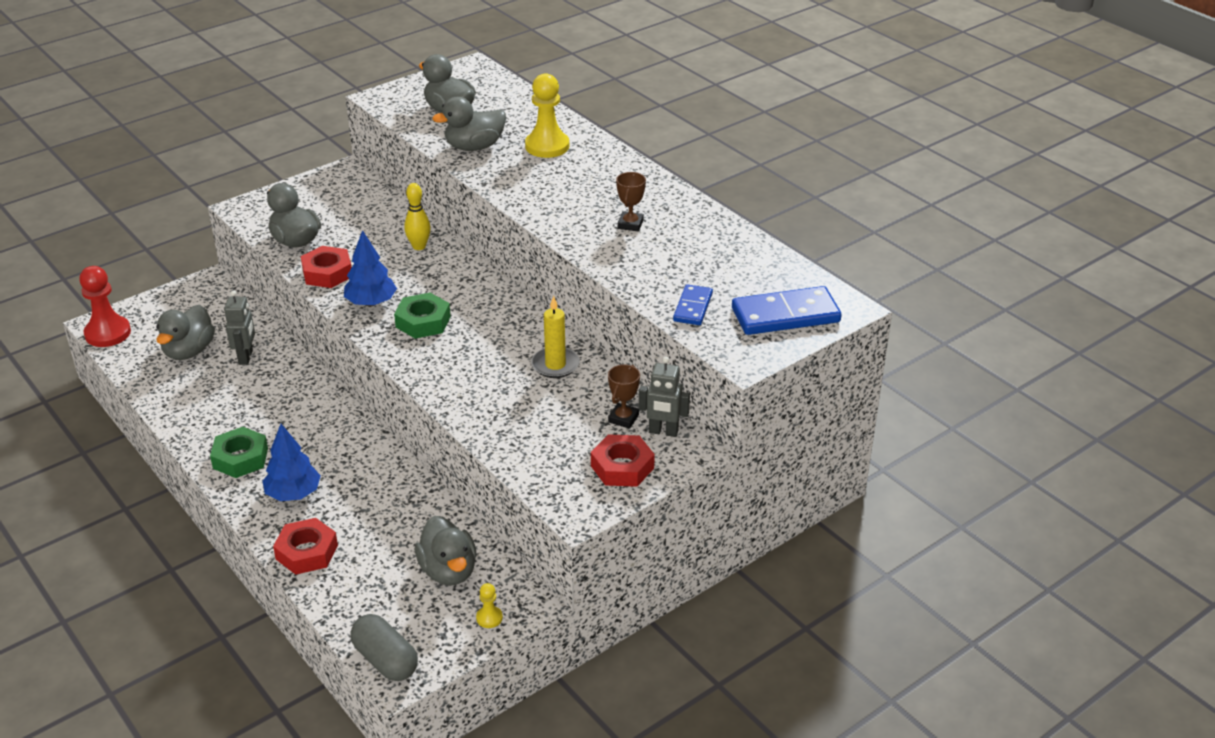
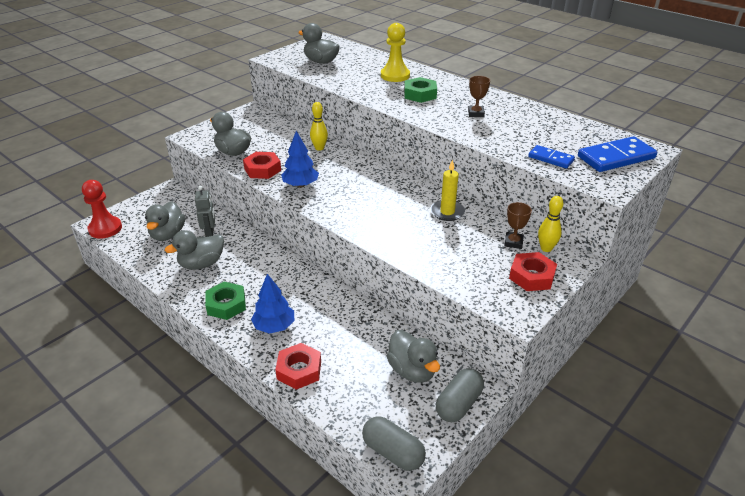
camera: 10 degrees left, 0 degrees up
green nut [394,293,451,339] -> green nut moved to [404,77,437,103]
grey duck [432,97,506,151] -> grey duck moved to [165,230,224,270]
yellow pawn [476,583,503,628] -> grey capsule [436,368,484,422]
grey robot [639,357,690,437] -> yellow bowling pin [538,196,563,252]
blue domino [673,284,713,325] -> blue domino turned 60 degrees counterclockwise [528,145,575,168]

